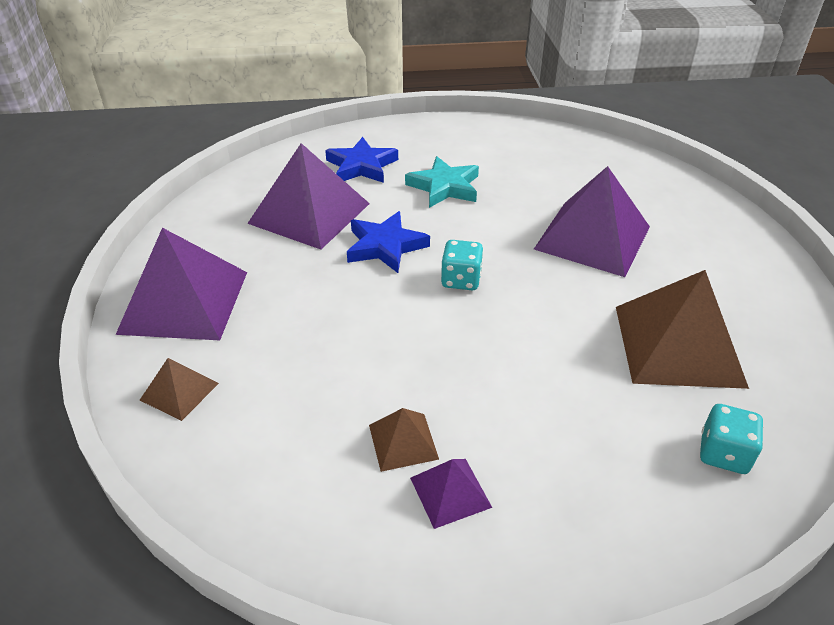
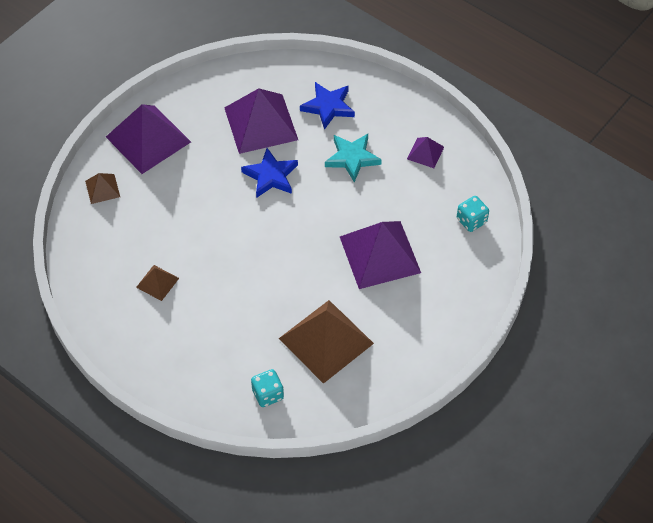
camera: 45 degrees right, 15 degrees up
purple pyramid [410,459,492,529] -> purple pyramid moved to [407,137,444,168]
turquoise dice [441,240,484,290] -> turquoise dice moved to [457,196,489,232]

